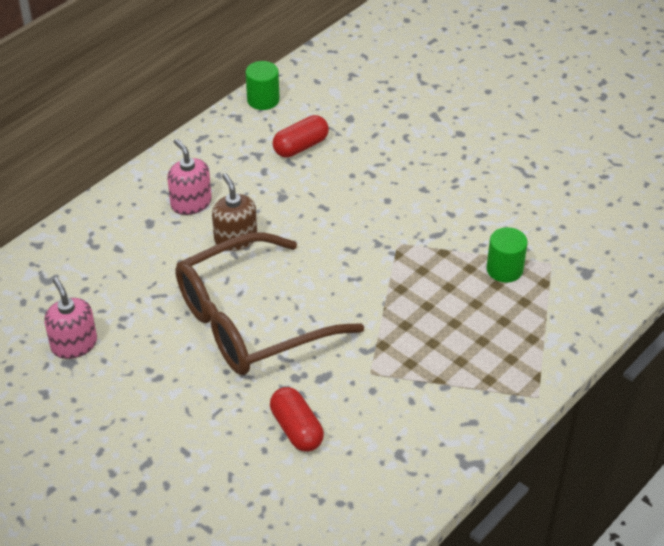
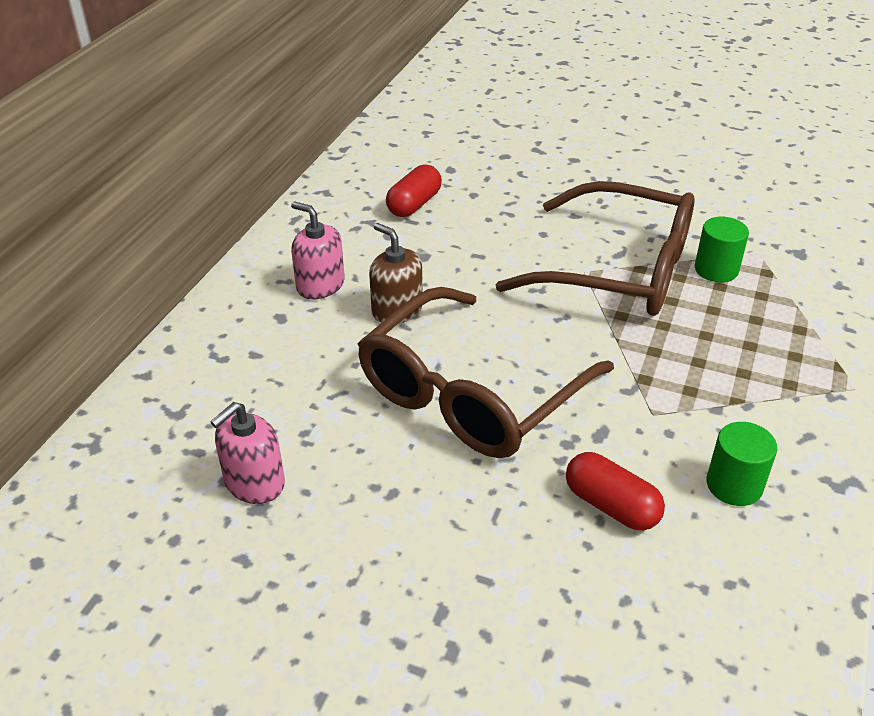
camera: 20 degrees left, 5 degrees down
pink soap dispenser [44,277,97,359] -> pink soap dispenser turned 90 degrees counterclockwise [210,402,285,504]
green cylinder [246,61,280,110] -> green cylinder moved to [707,422,777,506]
none -> brown glasses [496,181,695,316]

